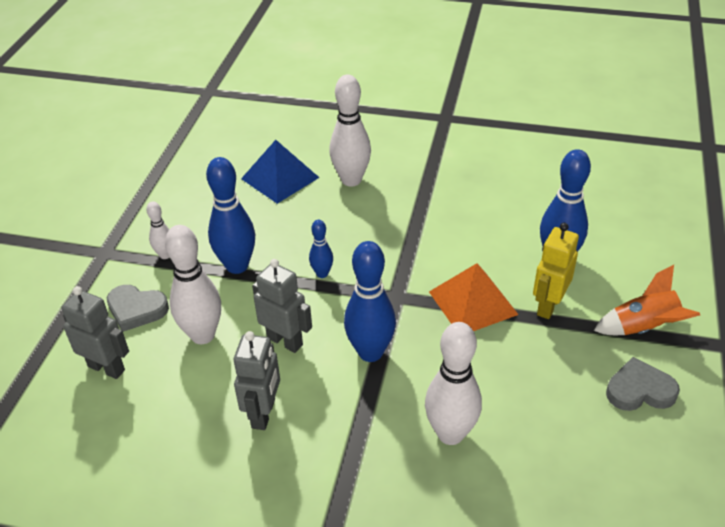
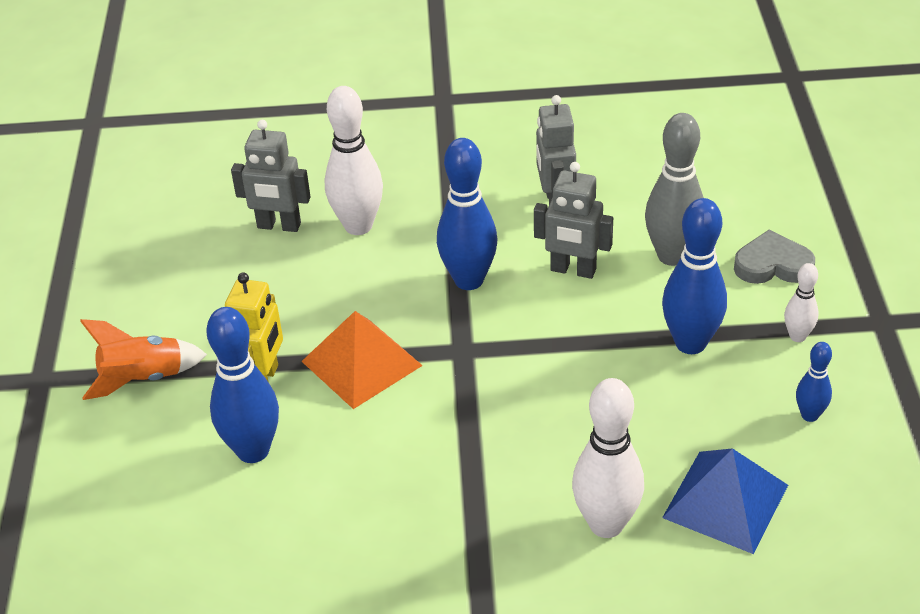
camera: 165 degrees right, 0 degrees up
grey robot [62,286,129,379] -> grey robot moved to [231,120,311,232]
white bowling pin [165,225,221,344] -> grey bowling pin [645,113,704,266]
blue bowling pin [309,220,333,278] -> blue bowling pin moved to [796,342,832,422]
grey heart [606,357,680,411] -> none

